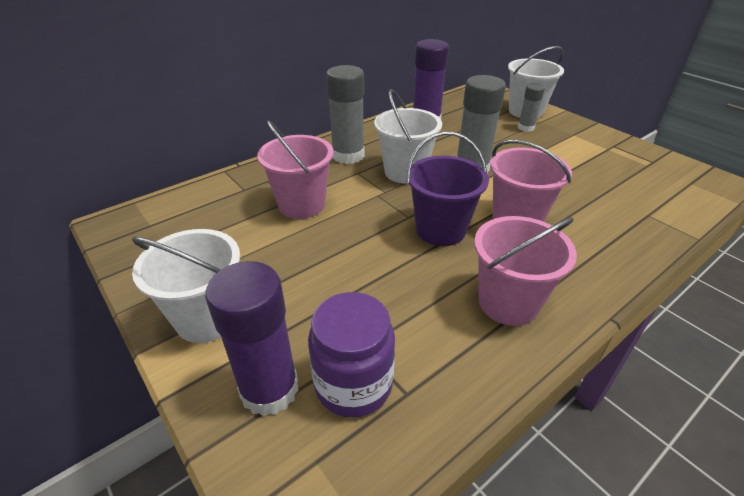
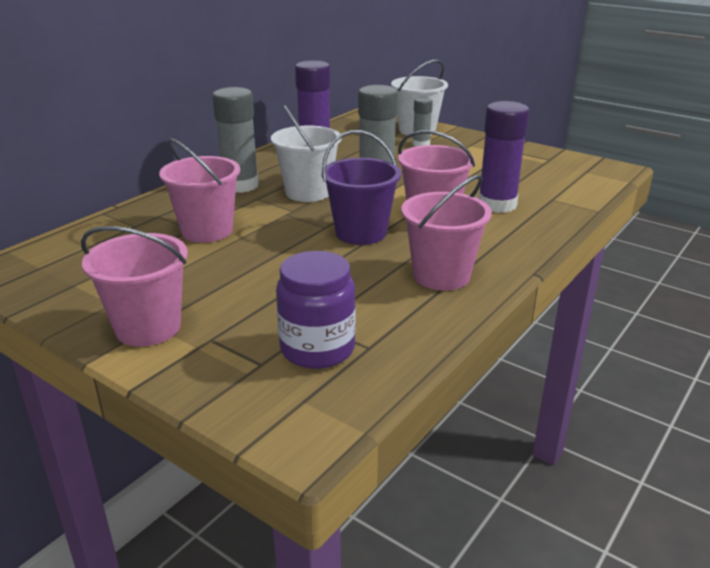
camera: 15 degrees left, 10 degrees down
white bucket [132,229,240,343] -> pink bucket [81,226,188,347]
purple glue stick [205,261,299,416] -> purple glue stick moved to [478,101,530,213]

